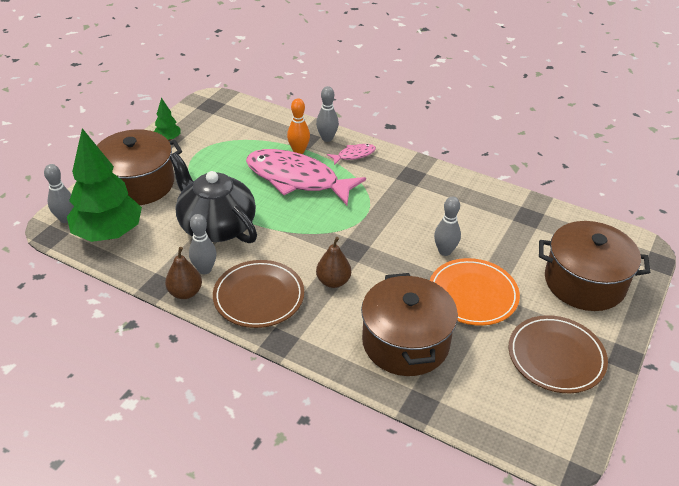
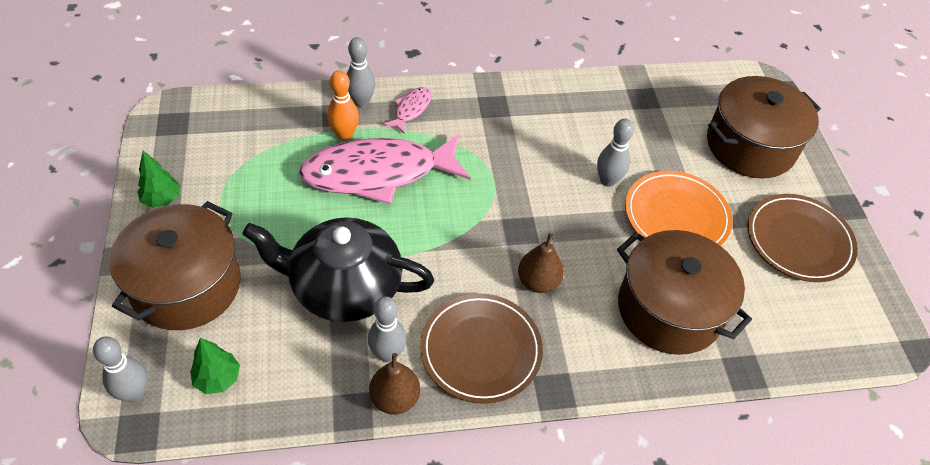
camera: 40 degrees left, 10 degrees up
green tree [67,128,142,242] -> green tree [190,338,240,394], size x0.44

